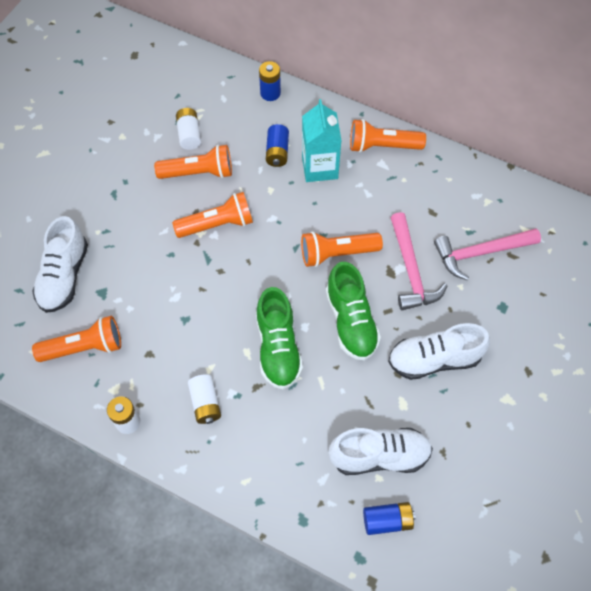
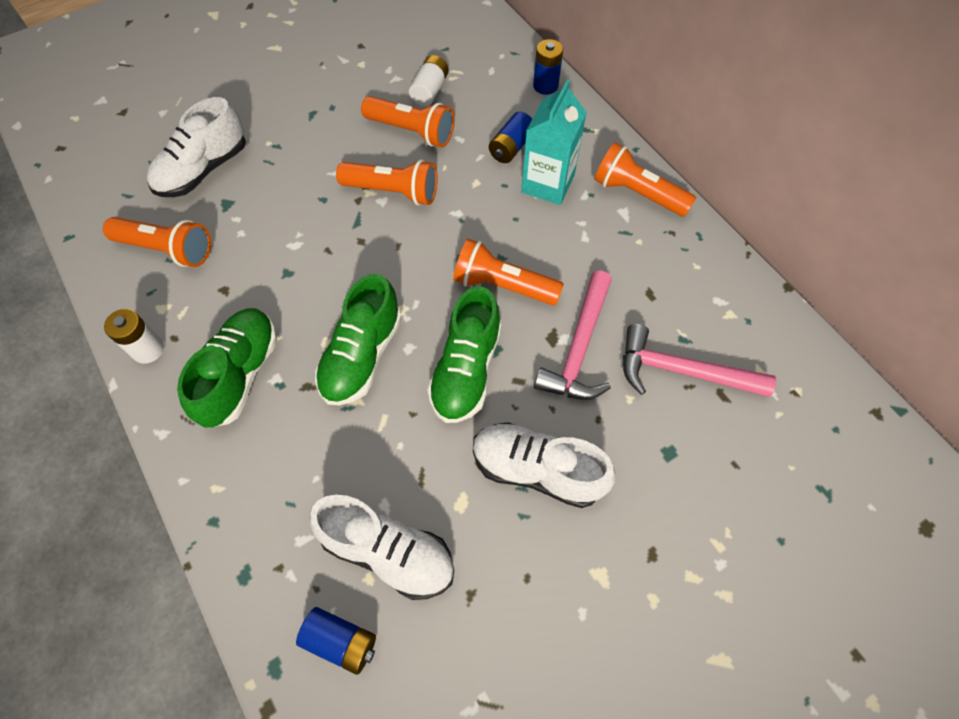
camera: 30 degrees right, 0 degrees up
white battery [188,374,221,424] -> green shoe [177,308,277,428]

